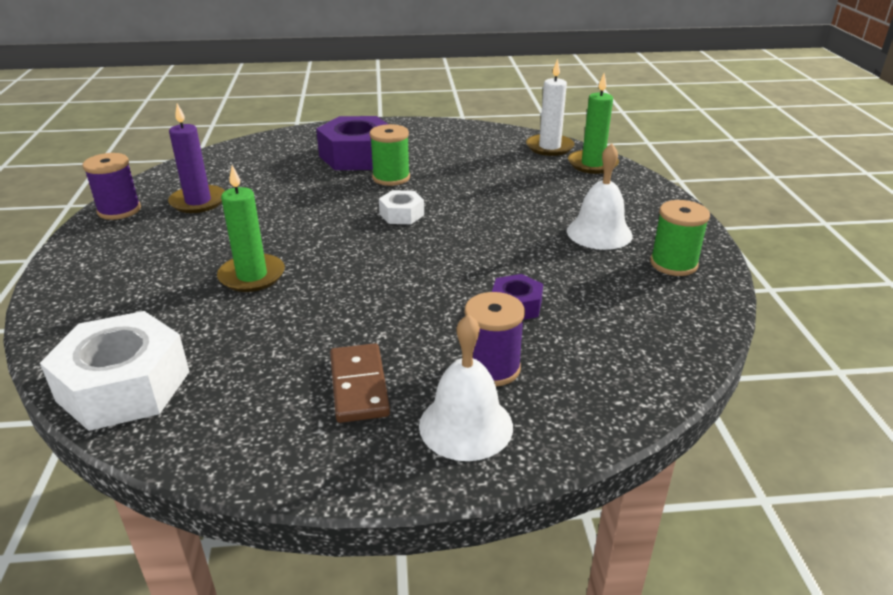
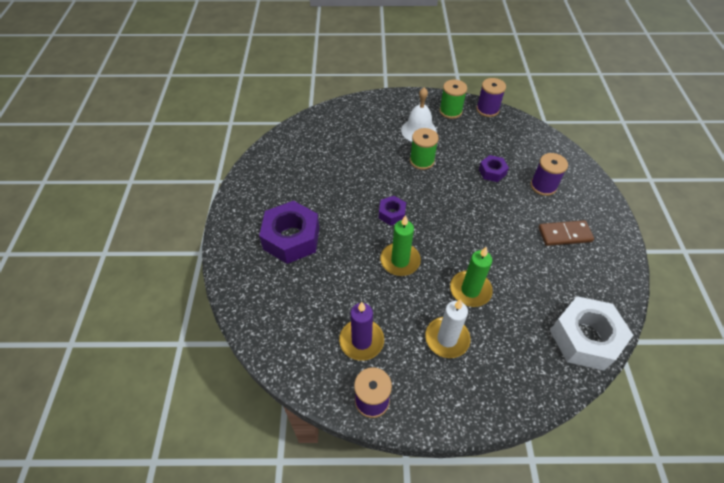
camera: 85 degrees left, 20 degrees up
green spool [370,124,410,186] -> green spool moved to [410,128,439,170]
white nut [379,190,424,224] -> purple nut [379,196,406,226]
white bell [419,314,513,461] -> none
white candle [526,59,574,156] -> white candle moved to [425,299,470,358]
green candle [568,74,619,174] -> green candle moved to [380,215,421,276]
none -> purple spool [476,78,506,117]

